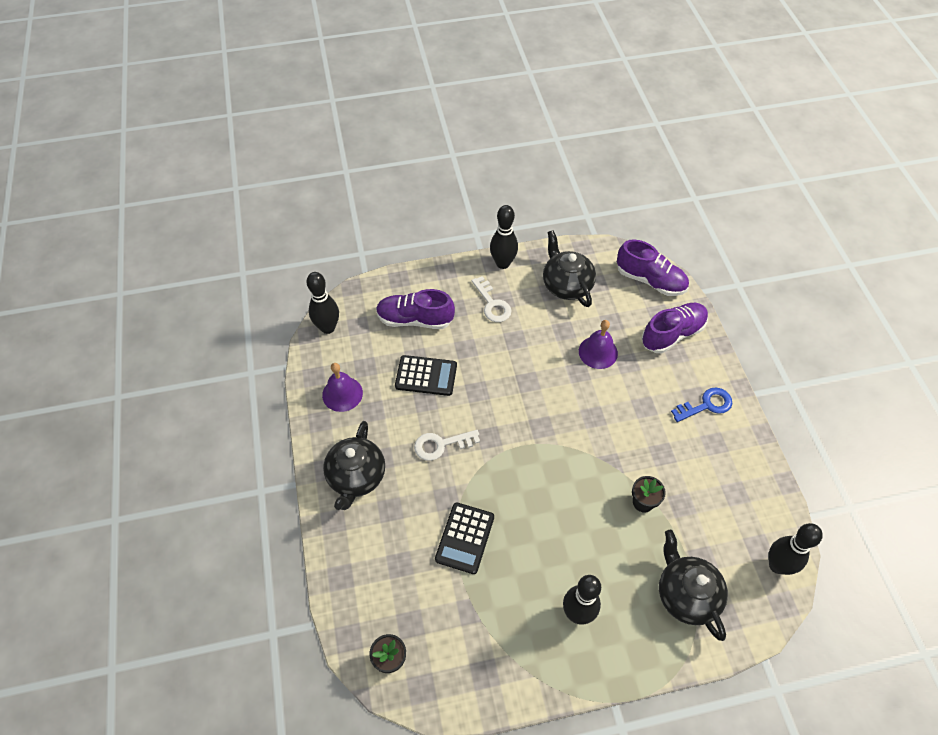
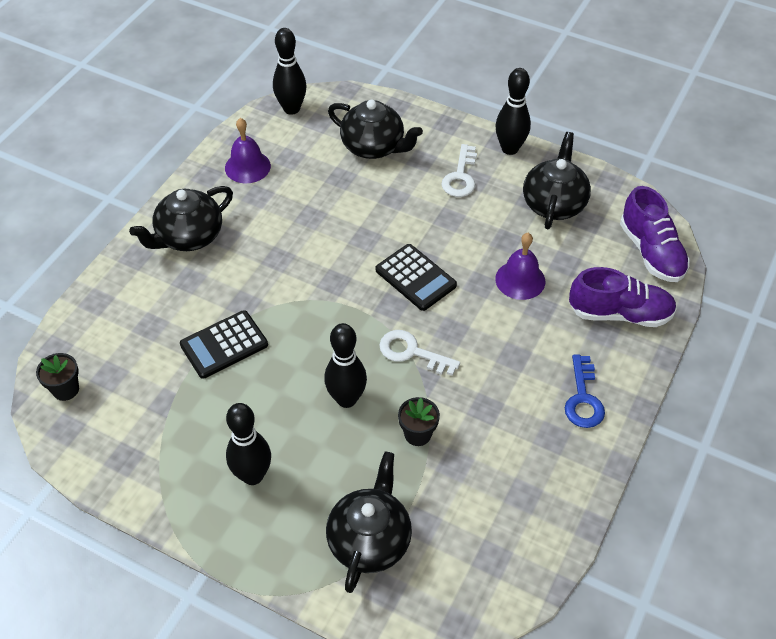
camera: 40 degrees right, 5 degrees down
purple shoe [376,289,455,329] -> black teapot [328,100,423,159]
black calculator [395,355,457,396] -> black calculator moved to [376,244,457,311]
white key [414,430,480,461] -> white key moved to [379,330,460,376]
blue key [671,388,732,422] -> blue key turned 75 degrees clockwise [565,354,605,428]
black bowling pin [768,523,823,575] -> black bowling pin moved to [324,323,367,408]

